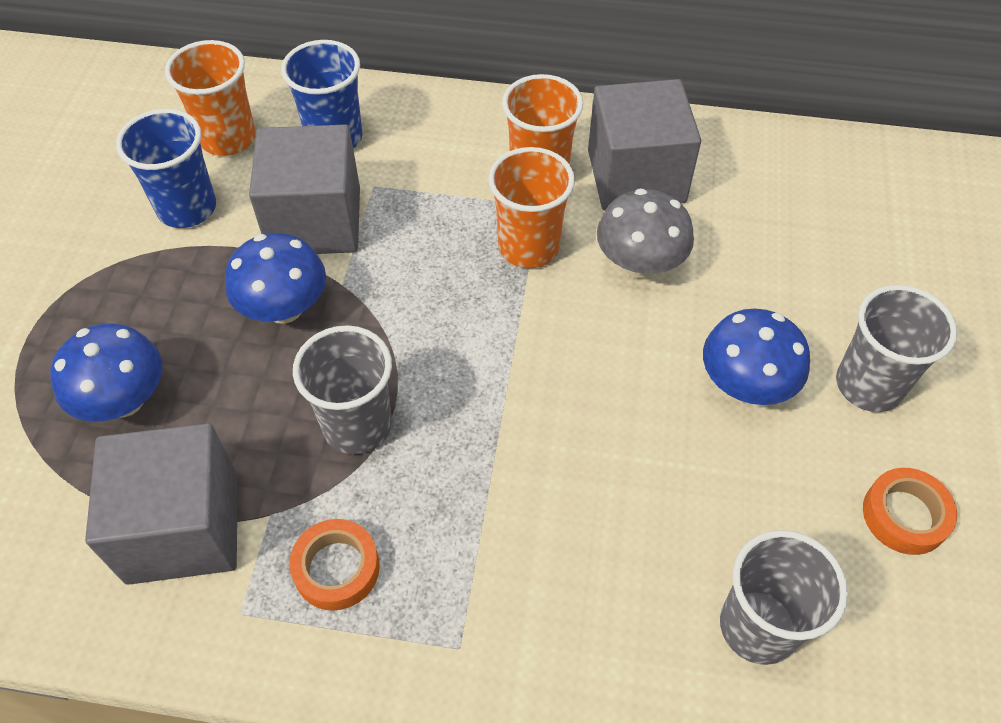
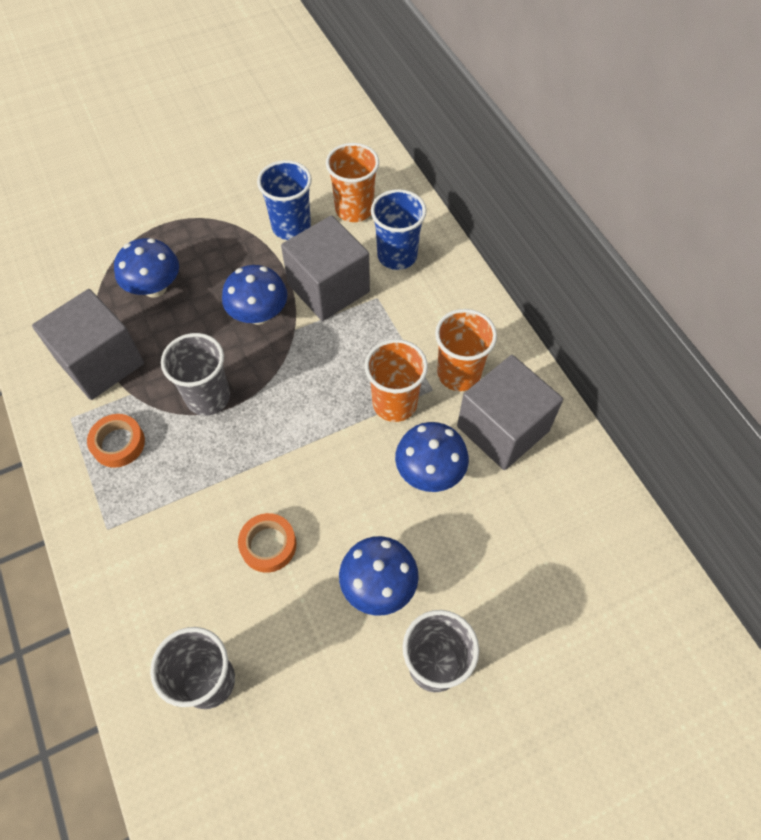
camera: 55 degrees right, 5 degrees up
grey mushroom [597,188,694,279] -> blue mushroom [395,422,469,492]
orange tape [863,468,957,555] -> orange tape moved to [238,513,296,573]

